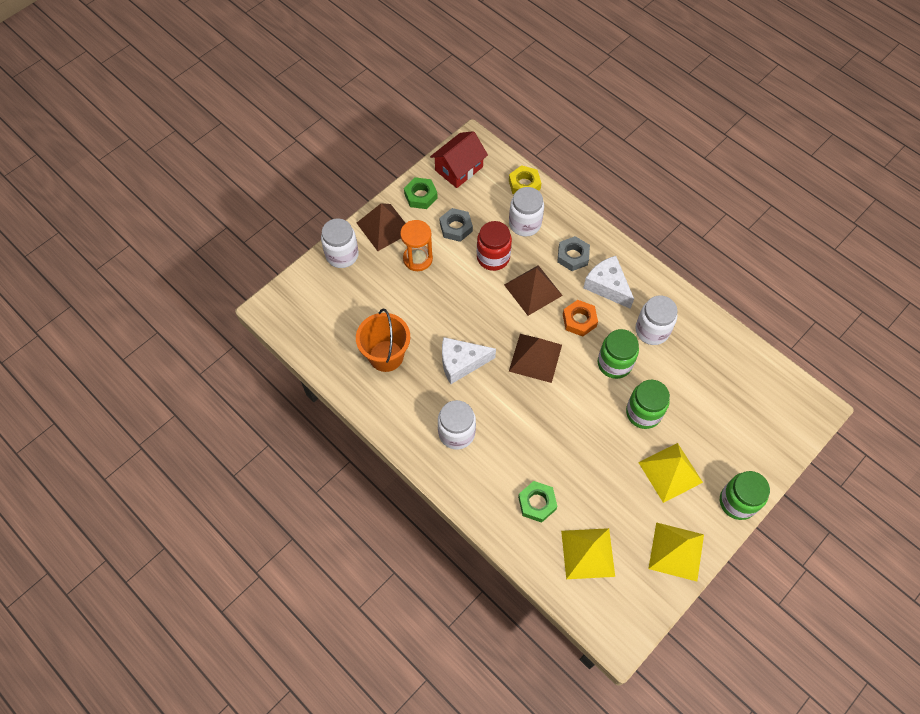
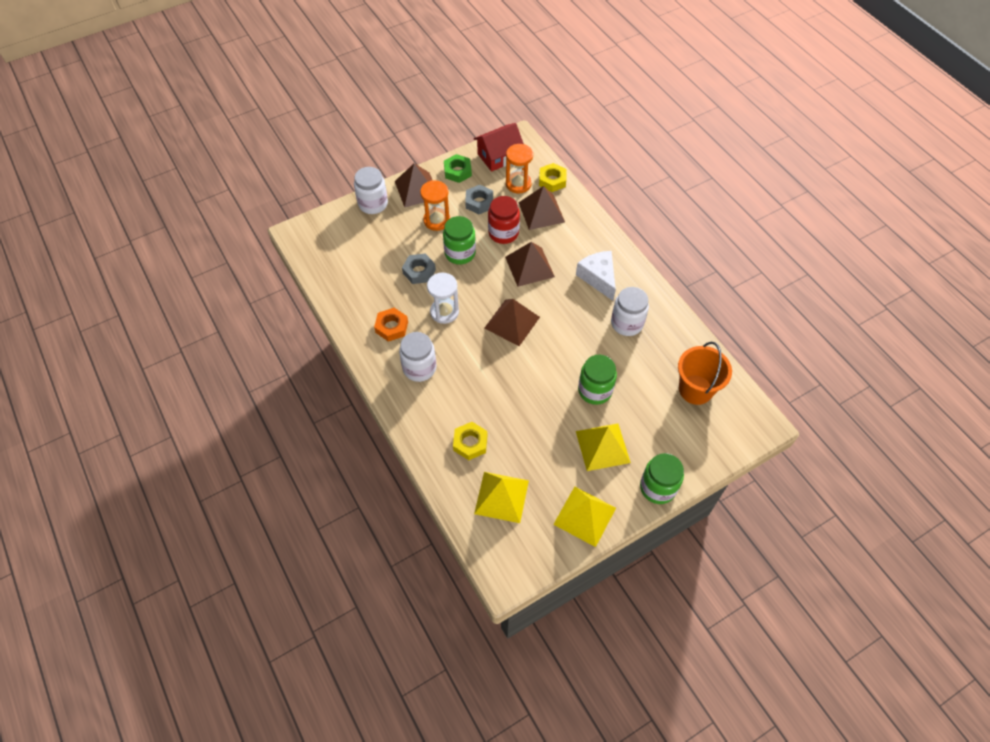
camera: 15 degrees right, 5 degrees down
orange bucket [356,309,410,372] -> orange bucket moved to [678,342,732,405]
white cheese [442,337,496,384] -> white hourglass [427,273,459,324]
white jar [509,187,544,237] -> brown pyramid [518,186,565,230]
green nut [518,481,558,523] -> yellow nut [453,422,487,460]
grey nut [557,236,590,271] -> grey nut moved to [402,254,436,284]
orange nut [563,300,598,337] -> orange nut moved to [374,308,408,342]
green jar [598,329,639,379] -> green jar moved to [443,216,476,264]
none -> orange hourglass [506,144,533,193]

